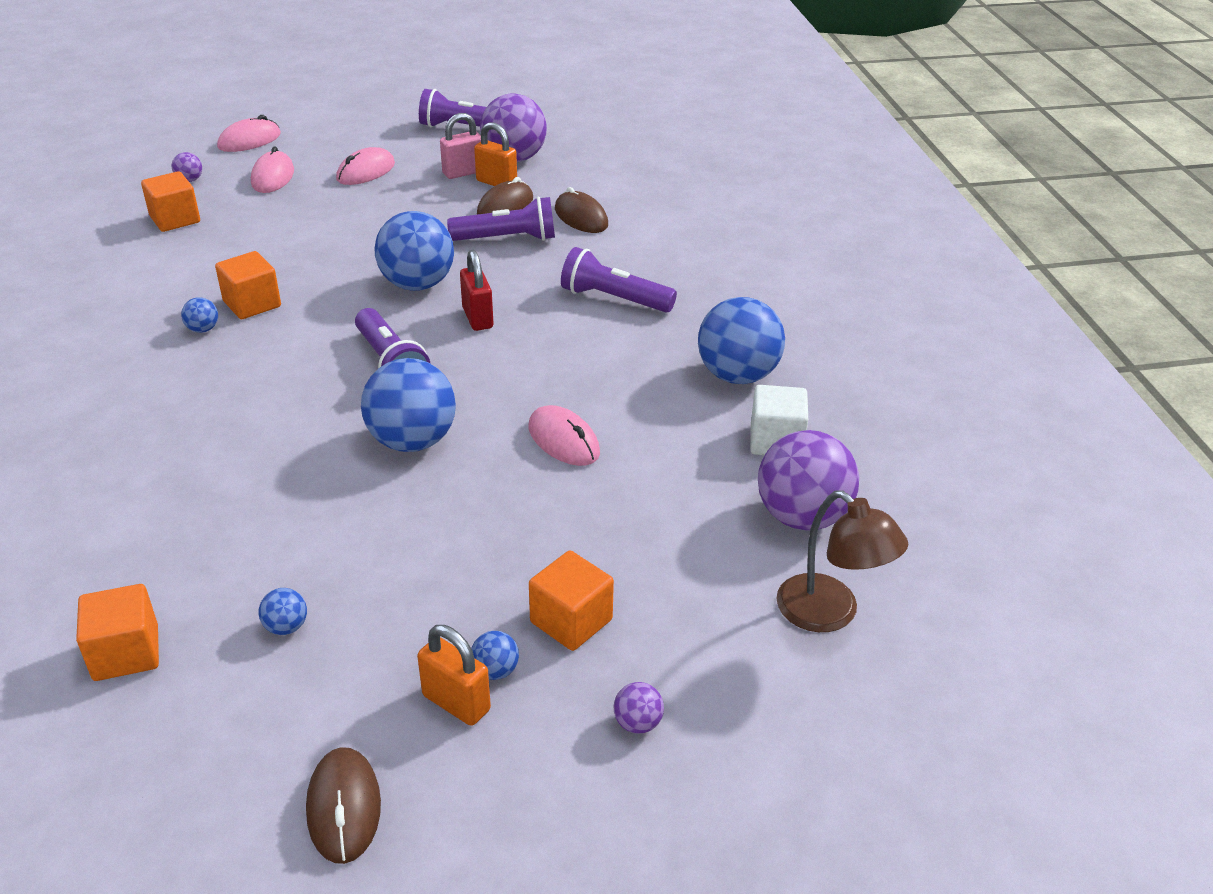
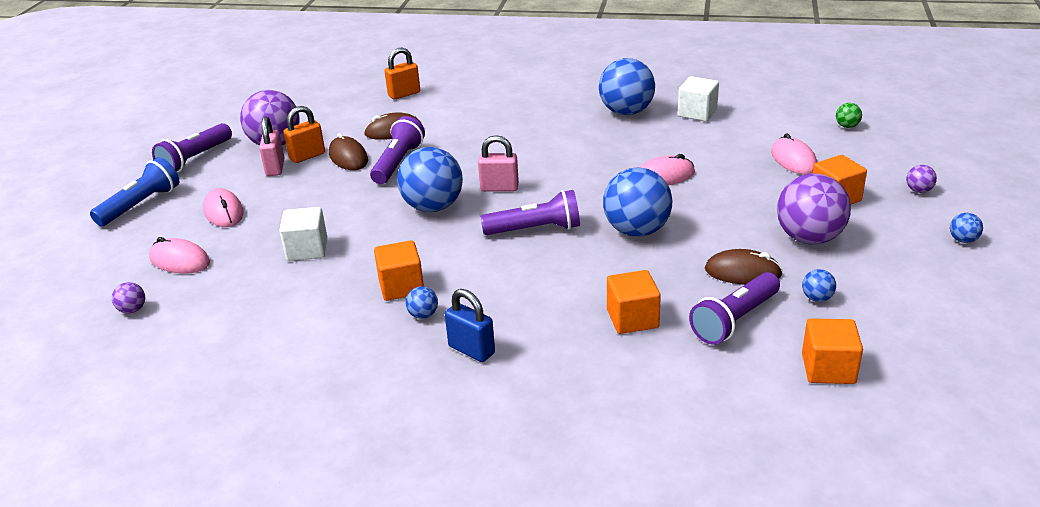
camera: 65 degrees left, 5 degrees down
orange cube [141,171,200,232] -> orange cube moved to [607,270,661,334]
pink mouse [217,115,281,152] -> pink mouse moved to [771,133,817,175]
brown mouse [306,747,381,864] -> brown mouse moved to [705,249,783,285]
orange padlock [417,625,491,726] -> orange padlock moved to [385,48,420,100]
red padlock [460,250,493,331] -> pink padlock [478,135,519,192]
blue ball [471,631,519,680] -> blue ball moved to [950,213,983,243]
purple flashlight [561,247,677,312] -> purple flashlight moved to [689,272,780,345]
purple ball [758,430,859,531] -> purple ball moved to [777,173,851,244]
brown lamp [776,491,908,632] -> green ball [836,103,862,128]
none -> blue flashlight [90,157,179,226]
none -> white cube [279,207,327,261]
none -> blue padlock [445,289,495,362]

